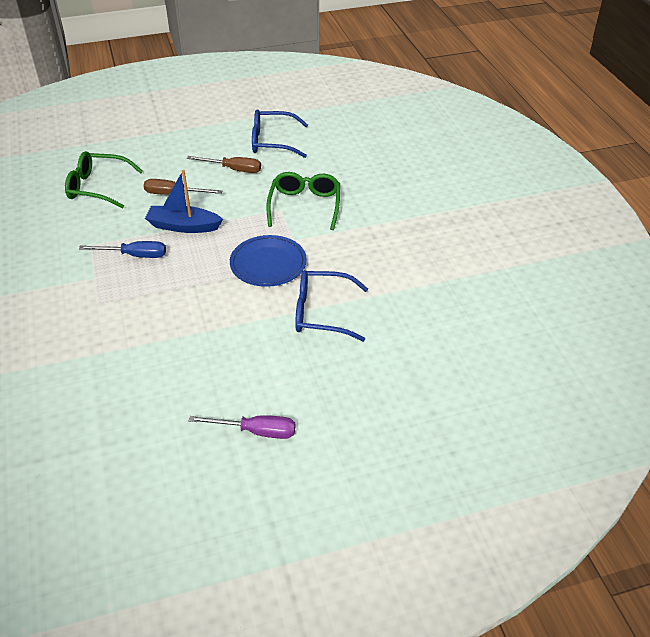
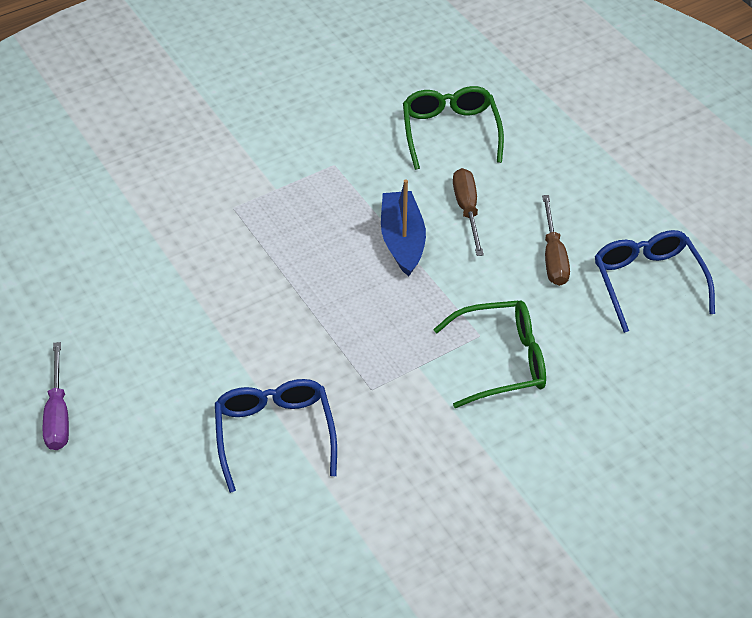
camera: 75 degrees right, 5 degrees up
blue screwdriver [79,241,166,258] -> none
blue plate [230,235,307,287] -> none

